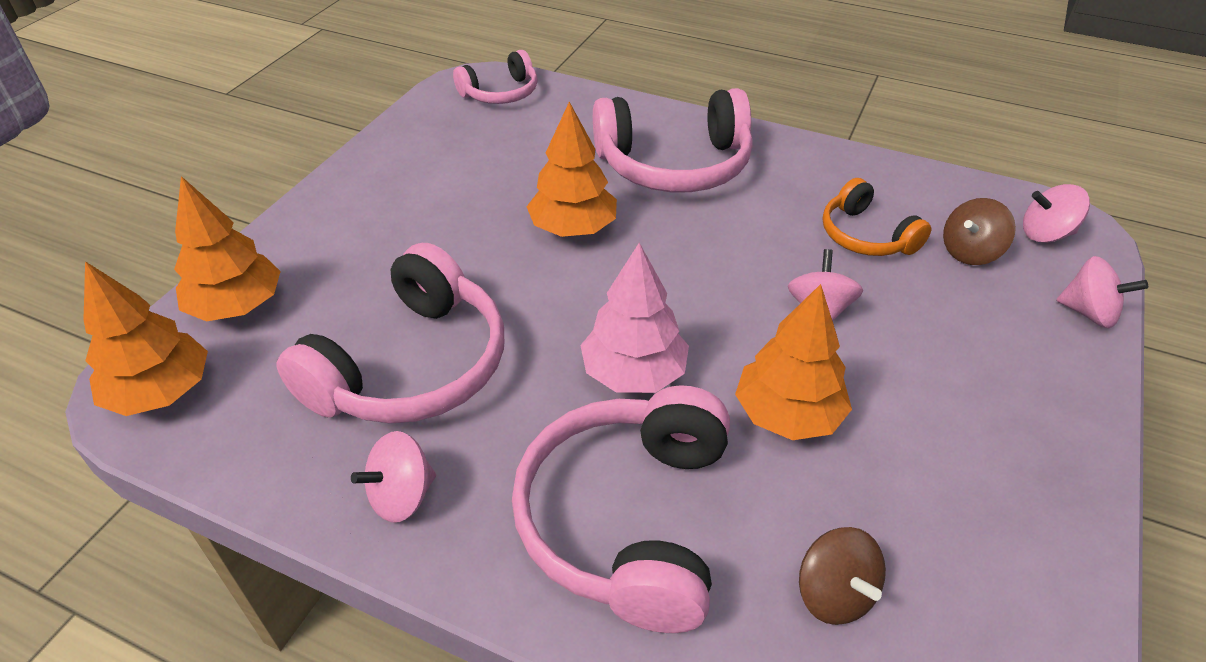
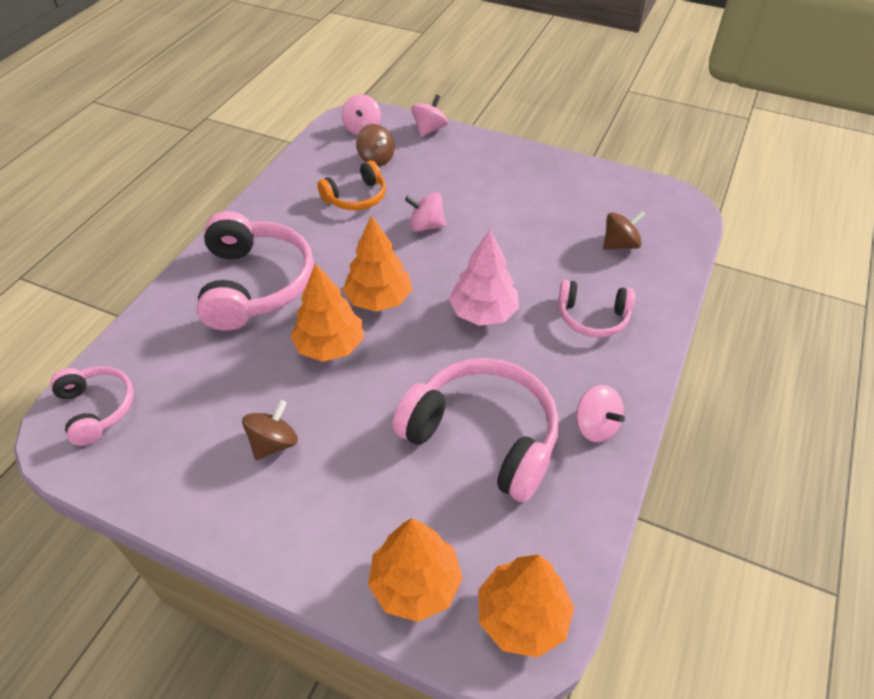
camera: 90 degrees left, 5 degrees up
pink headphones [512,385,730,633] -> pink headphones [558,280,635,338], size x0.56
orange tree [735,284,852,440] -> orange tree moved to [343,215,412,312]
none -> brown spinning top [242,400,298,460]

